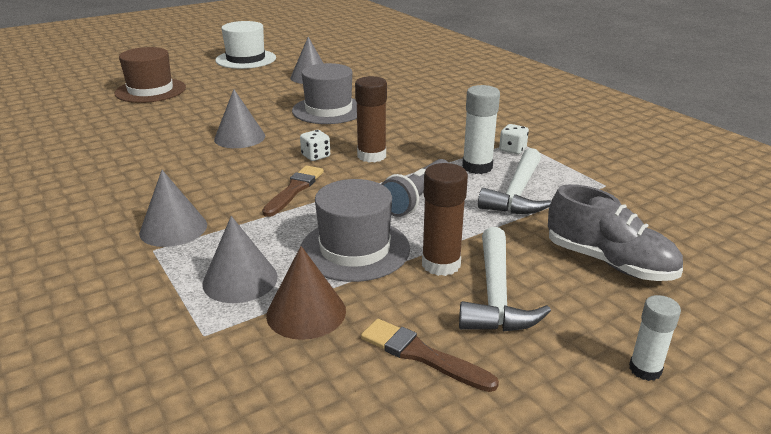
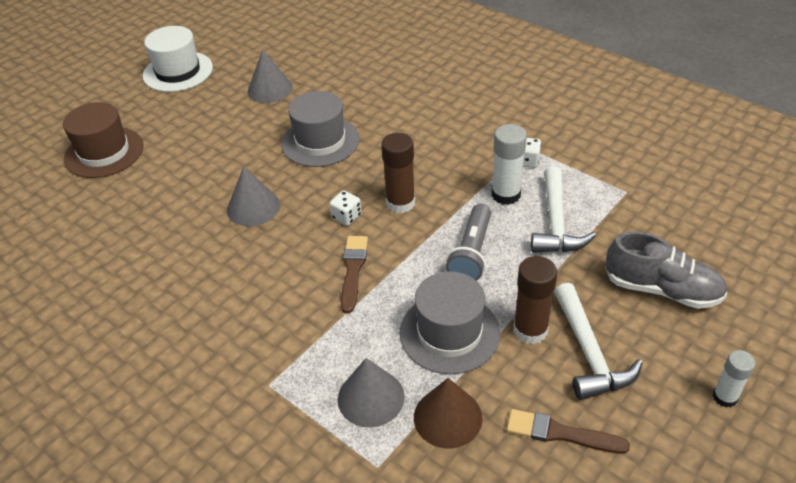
camera: 15 degrees left, 15 degrees up
grey cone [139,170,207,247] -> none

